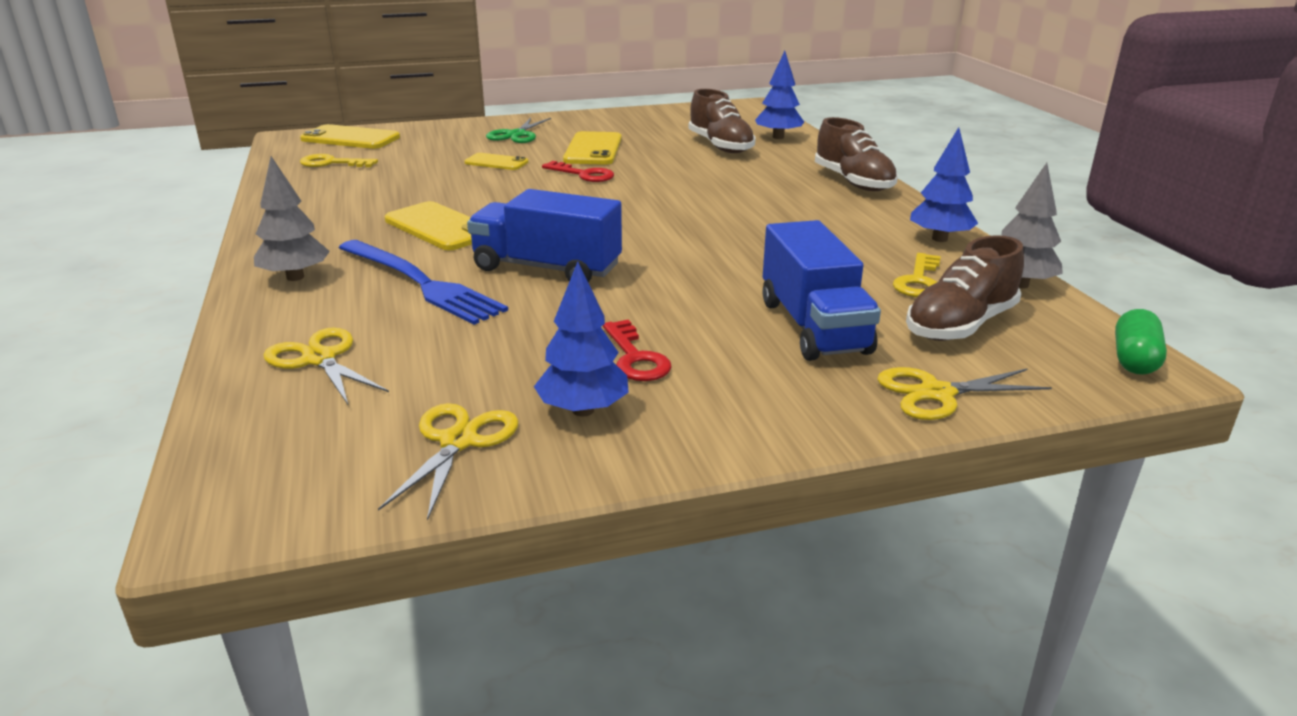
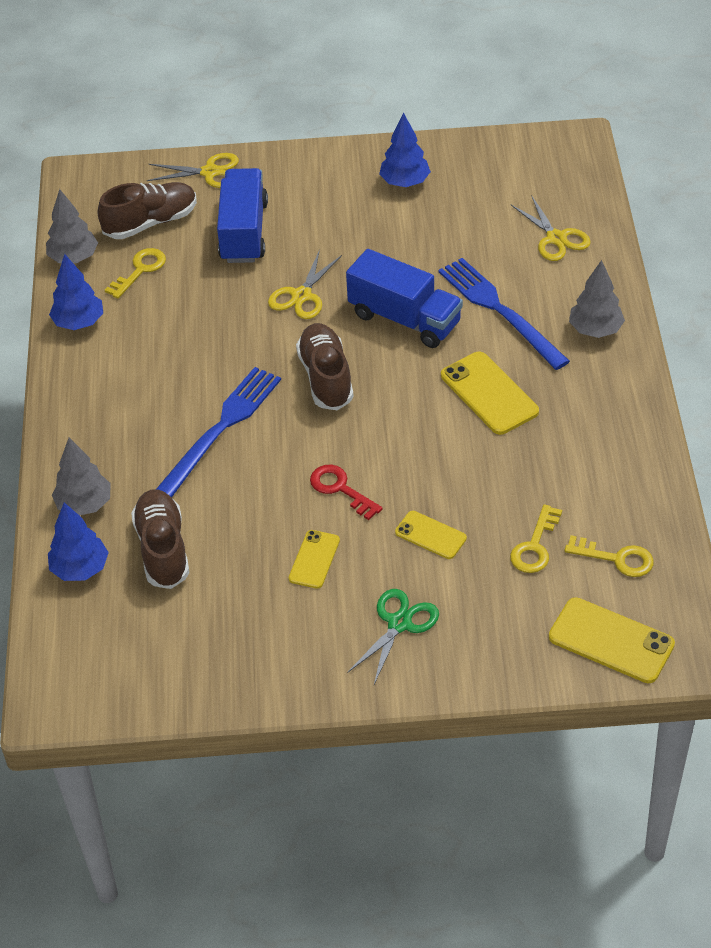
camera: 165 degrees left, 20 degrees up
yellow scissors [378,403,518,521] -> yellow scissors moved to [268,249,342,319]
yellow phone [563,131,622,165] -> yellow phone [289,530,340,589], size x0.61
red key [603,320,672,381] -> none
brown shoe [815,117,898,191] -> brown shoe moved to [296,323,354,410]
green capsule [1115,309,1167,375] -> none
none -> grey tree [52,438,111,516]
none -> blue fork [156,367,281,498]
none -> yellow key [510,504,562,573]

